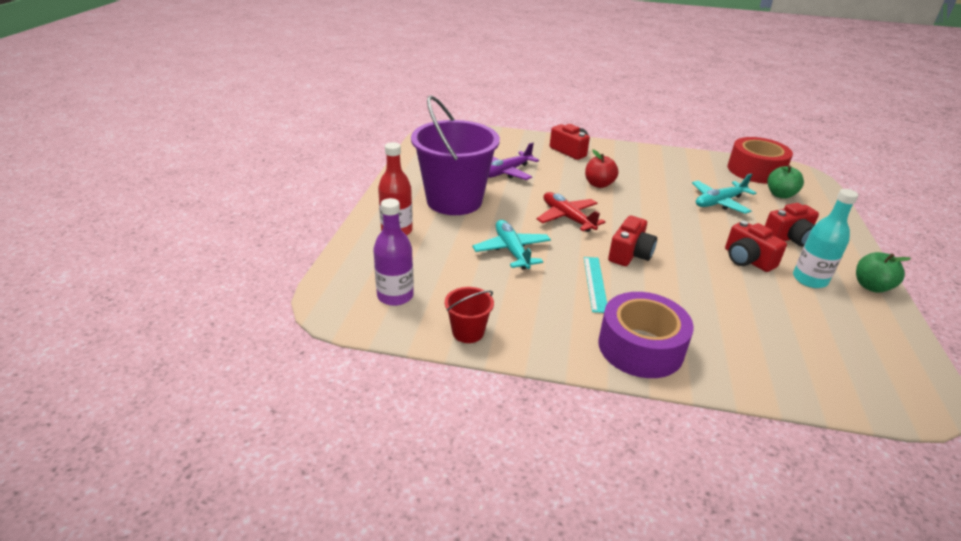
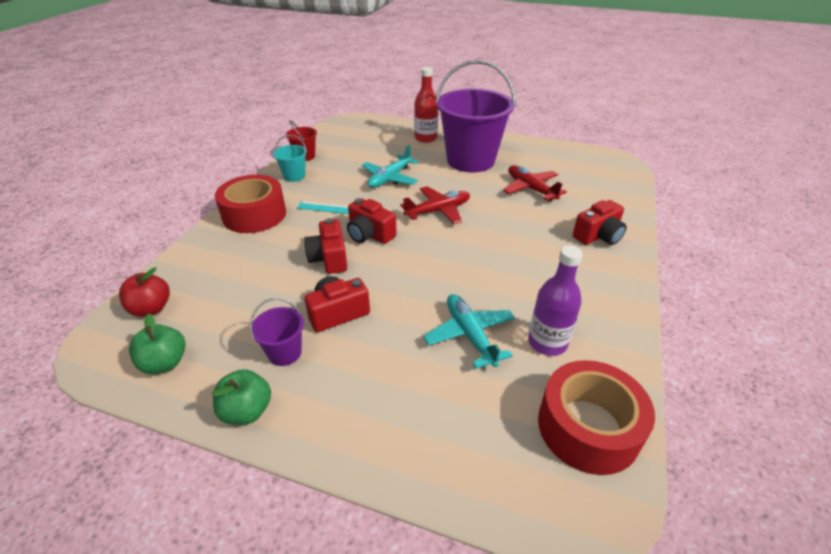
camera: 100 degrees right, 5 degrees up
purple bottle [373,198,414,306] -> purple bottle moved to [528,245,583,356]
turquoise plane [472,220,551,269] -> turquoise plane turned 135 degrees clockwise [362,145,419,188]
purple plane [488,142,539,180] -> red plane [503,165,567,201]
red apple [585,150,619,188] -> red apple moved to [119,267,170,317]
purple tape [598,292,694,378] -> red tape [215,175,286,233]
red camera [765,203,819,247] -> red camera moved to [304,218,347,274]
green apple [767,165,804,199] -> green apple moved to [129,314,186,374]
turquoise bottle [793,189,858,288] -> purple bucket [250,298,304,366]
none -> turquoise bucket [273,134,307,182]

